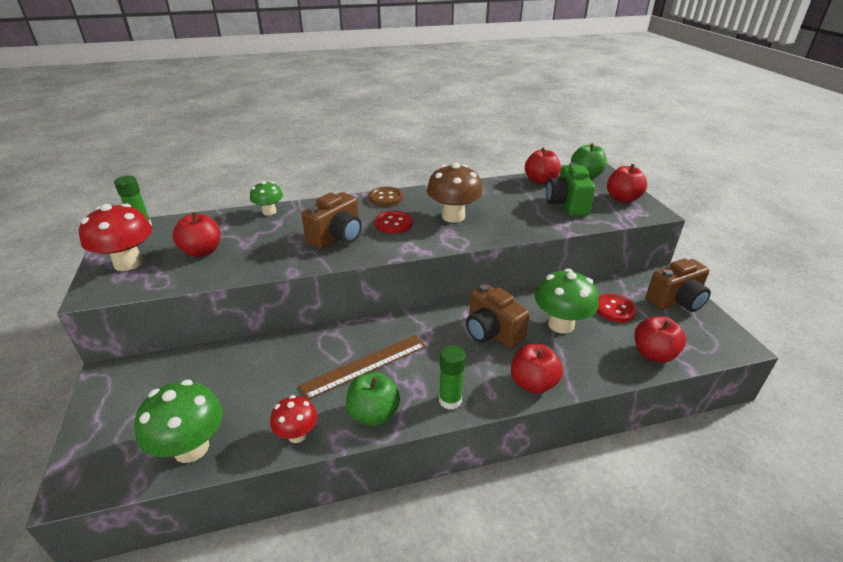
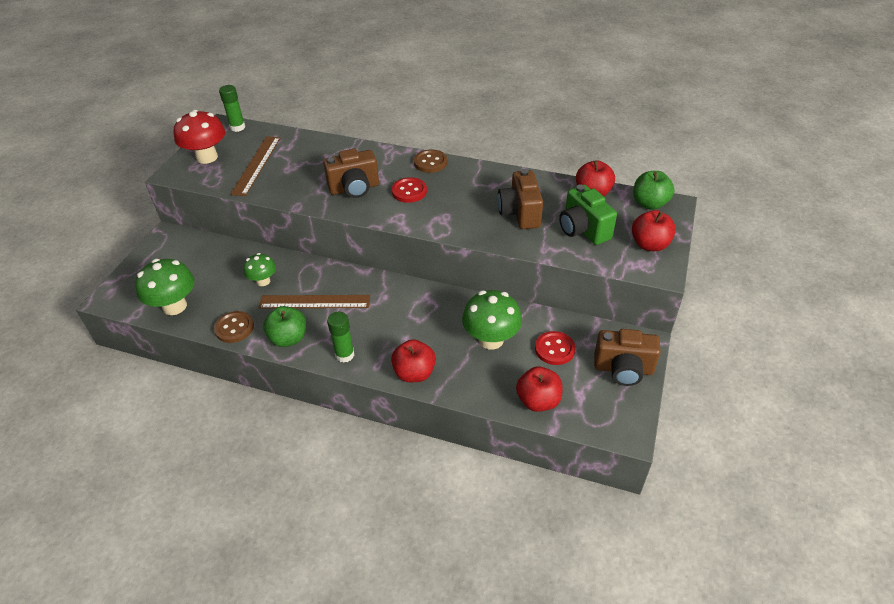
camera: 35 degrees right, 10 degrees up
red apple [173,212,220,257] -> brown ruler [230,136,280,196]
green mushroom [250,181,283,216] -> green mushroom moved to [243,253,276,286]
red mushroom [270,395,317,443] -> brown button [214,311,254,343]
brown mushroom [427,163,483,223] -> none
brown camera [466,284,530,349] -> brown camera moved to [498,169,543,229]
green camera [546,162,595,216] -> green camera turned 60 degrees counterclockwise [559,185,617,245]

